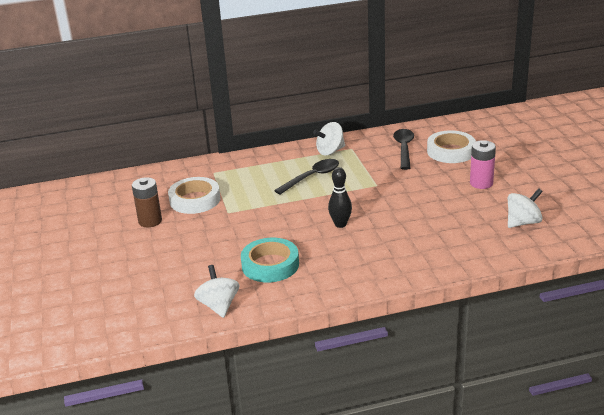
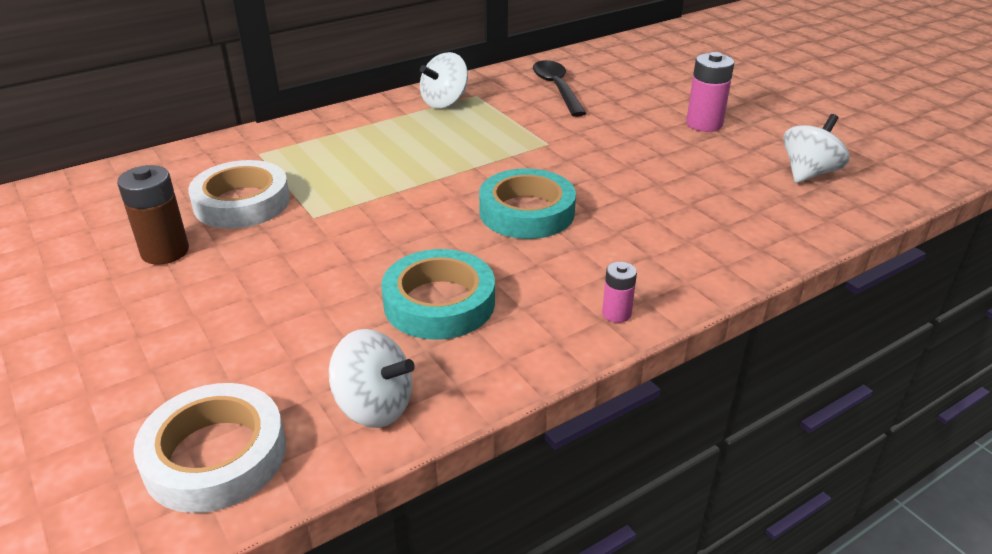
camera: 20 degrees left, 5 degrees up
white spinning top [194,265,239,318] -> white spinning top turned 150 degrees clockwise [329,329,415,428]
black spoon [274,159,339,194] -> none
black bowling pin [328,167,352,228] -> turquoise tape [479,168,576,239]
white tape [427,130,476,163] -> white tape moved to [133,383,286,513]
none -> pink battery [602,262,637,323]

